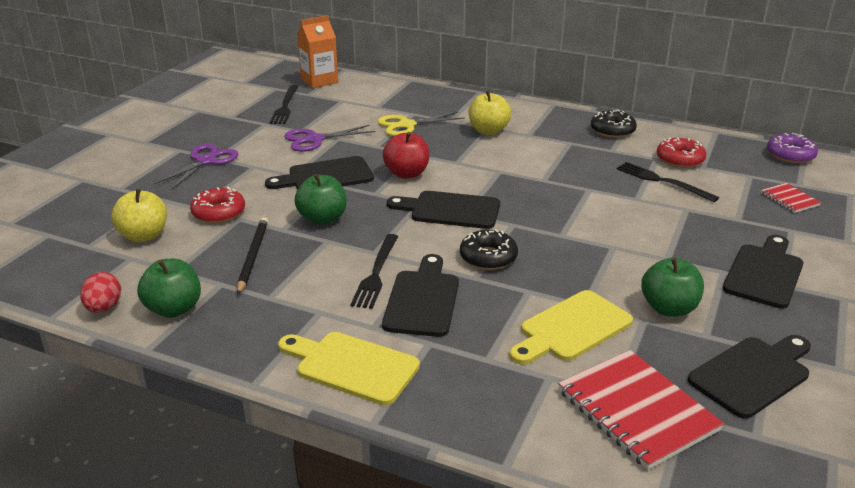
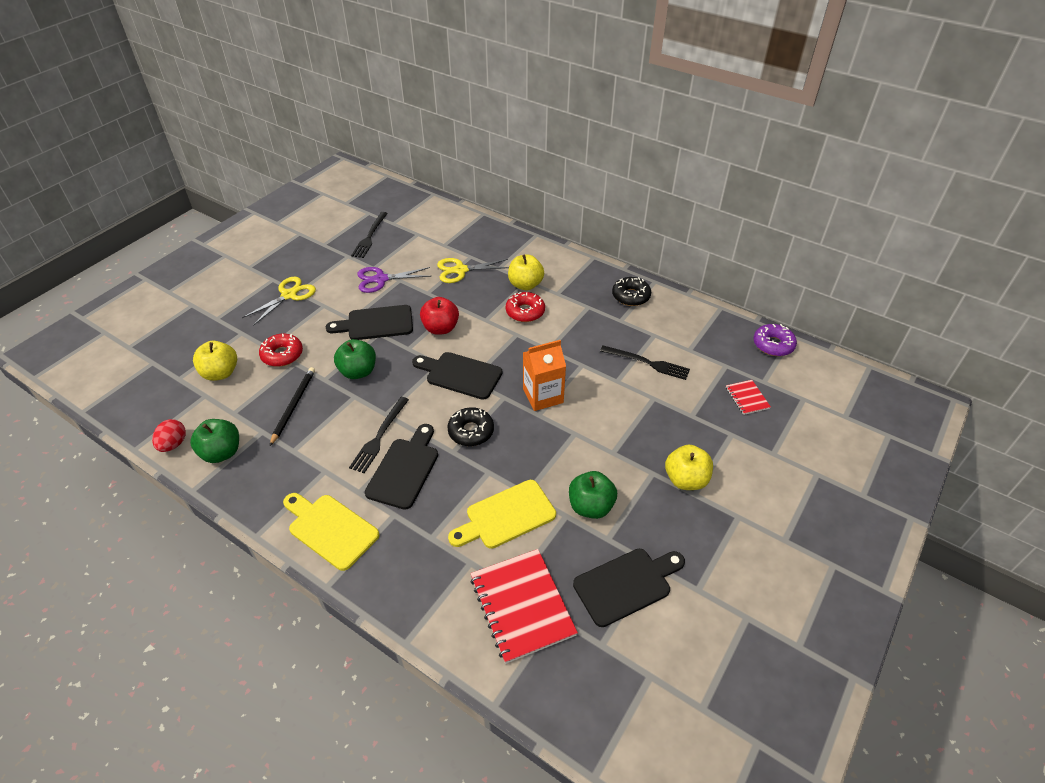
camera: 10 degrees right, 15 degrees up
purple scissors [154,144,238,190] -> yellow scissors [242,277,316,326]
orange carton [297,15,338,88] -> orange carton moved to [523,340,566,411]
black fork [617,162,719,202] -> black fork turned 150 degrees clockwise [600,346,690,380]
red donut [657,138,706,168] -> red donut moved to [506,292,545,322]
black cutting board [723,235,803,308] -> yellow apple [665,445,713,490]

